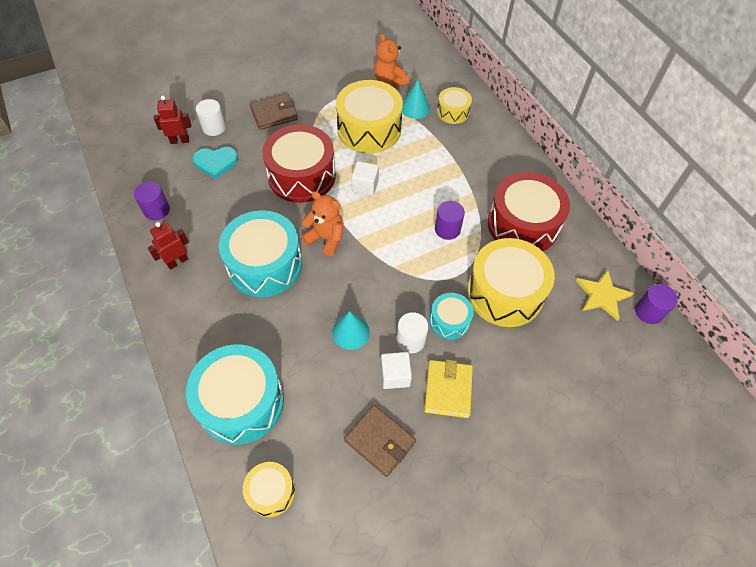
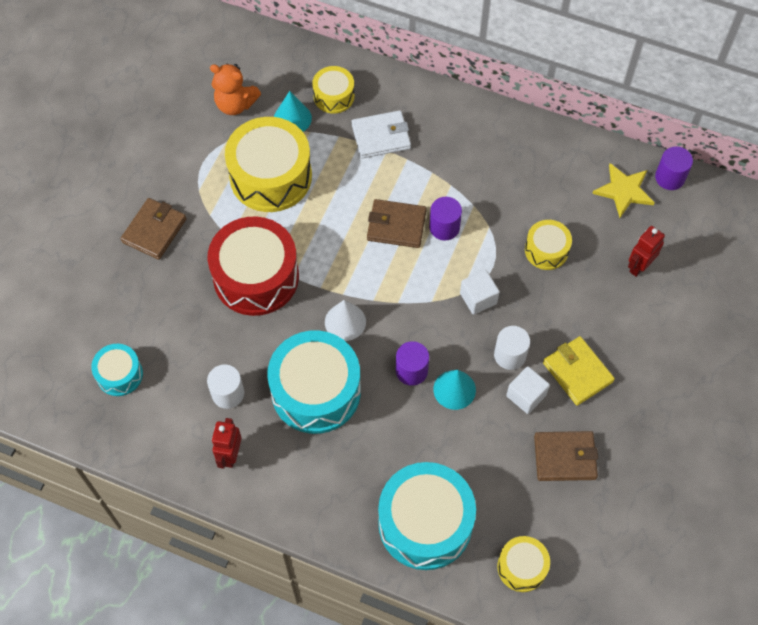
camera: 40 degrees left, 5 degrees up
purple cylinder [134,182,170,220] -> purple cylinder moved to [396,341,429,386]
red robot [154,96,191,144] -> red robot moved to [628,226,665,277]
turquoise heart [192,147,239,179] -> none
white cylinder [196,99,226,136] -> white cylinder moved to [207,364,244,409]
orange teddy bear [301,191,343,256] -> white cone [325,300,366,341]
white cube [351,161,379,196] -> white cube moved to [460,270,500,315]
turquoise drum [430,293,474,340] -> turquoise drum moved to [91,344,143,396]
yellow drum [467,238,555,327] -> yellow drum [525,220,572,270], size x0.52
red drum [488,172,570,251] -> none
none -> white wallet [352,110,411,159]
none -> brown wallet [367,199,427,248]

